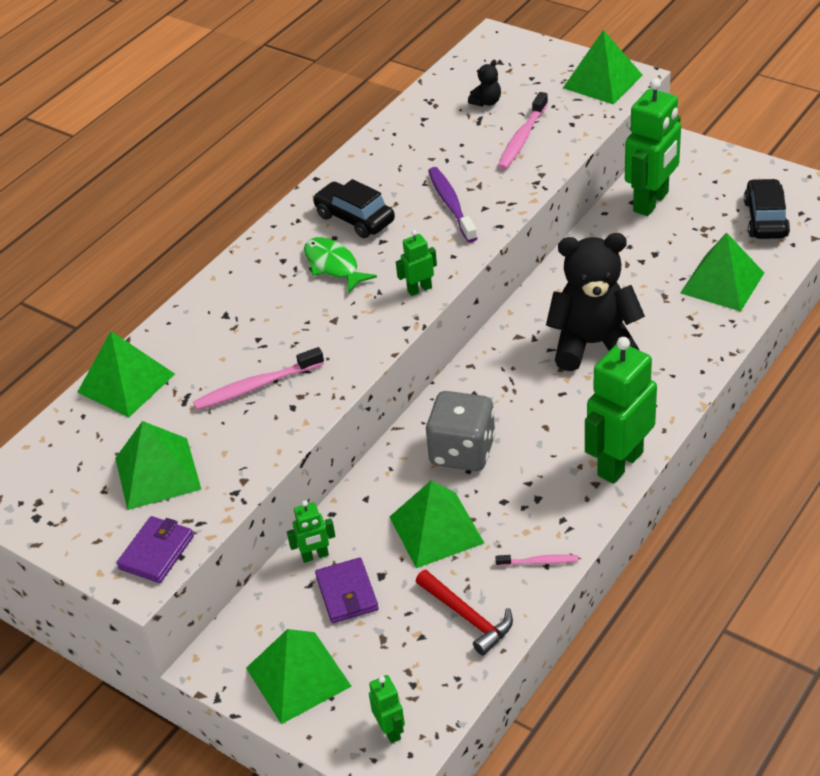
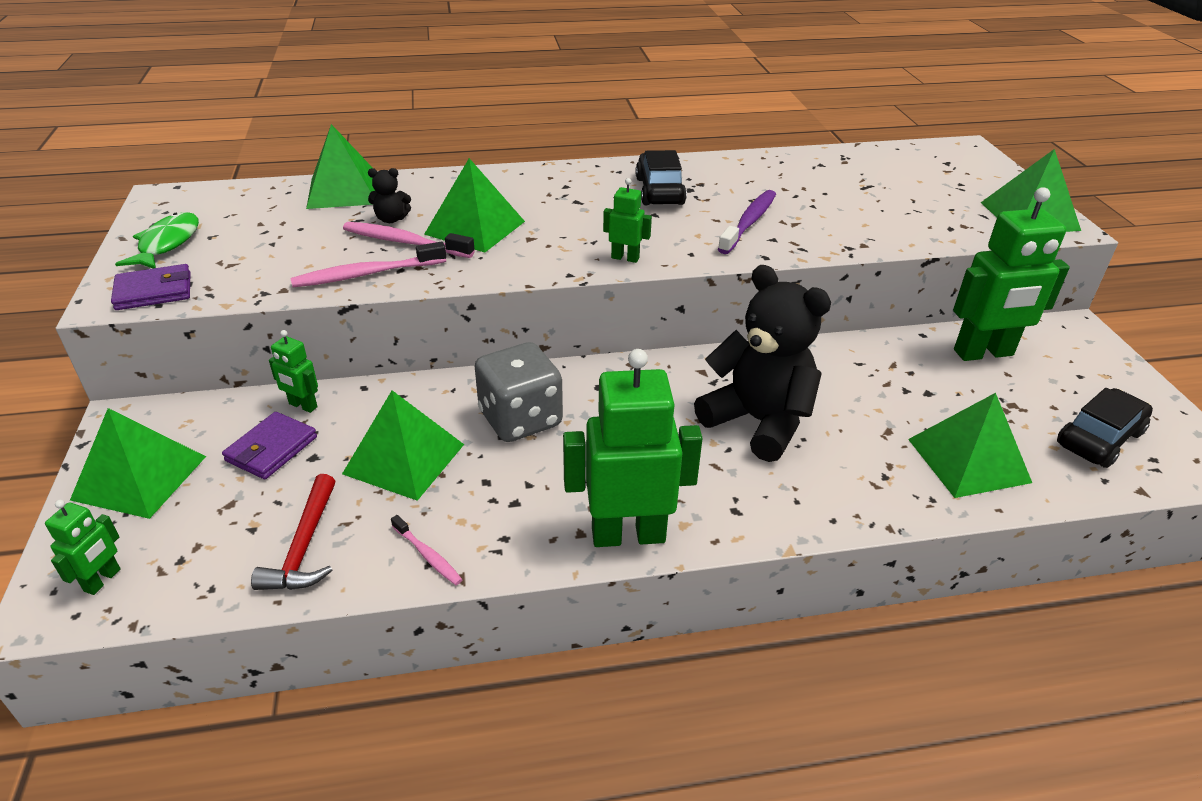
camera: 40 degrees right, 5 degrees down
green pyramid [115,421,201,510] -> green pyramid moved to [424,158,525,253]
green fish [304,237,377,294] -> green fish moved to [115,212,199,269]
black teddy bear [468,60,501,107] -> black teddy bear moved to [368,168,411,223]
pink toothbrush [498,92,548,170] -> pink toothbrush moved to [290,242,446,287]

